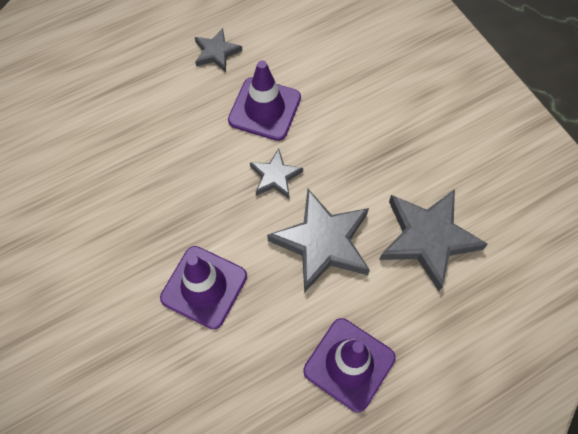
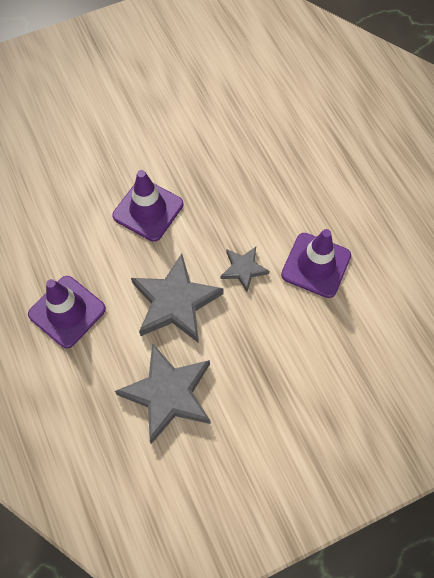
camera: 95 degrees right, 0 degrees up
grey star [195,28,242,72] -> none

